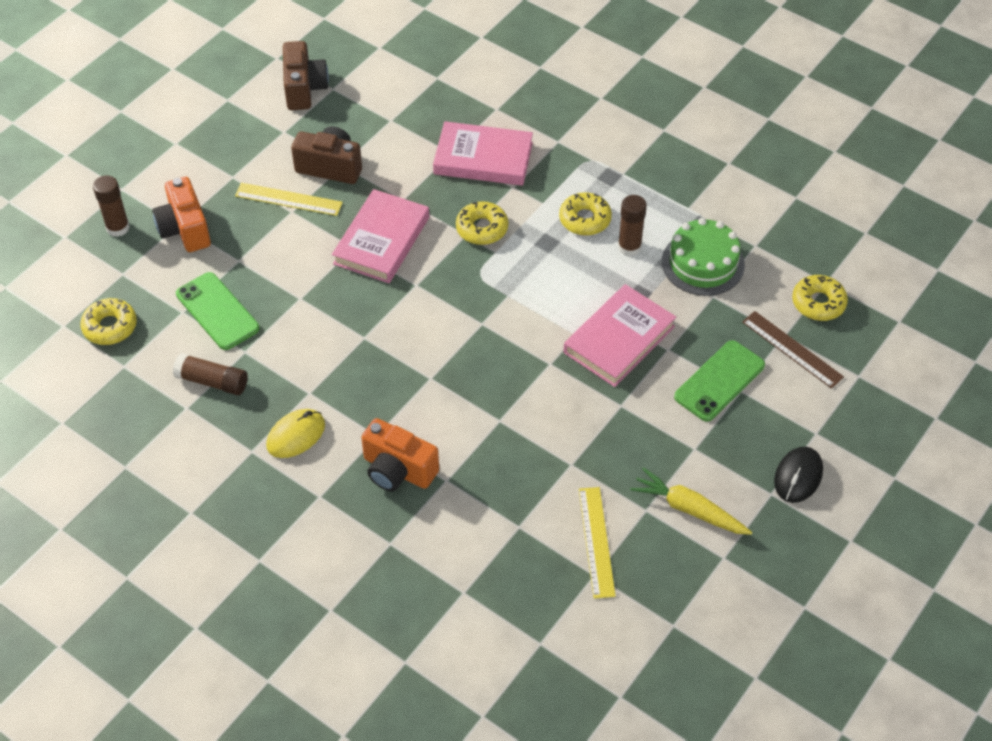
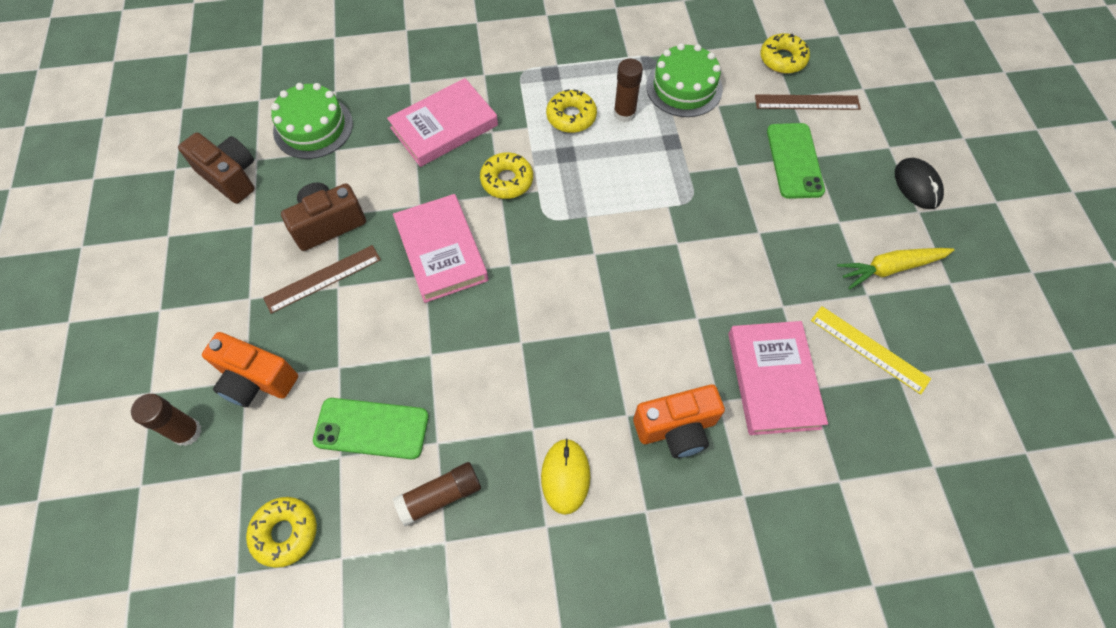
camera: 45 degrees left, 10 degrees up
yellow ruler [235,183,343,216] -> brown ruler [263,245,381,314]
pink book [563,284,676,387] -> pink book moved to [728,321,828,435]
none -> green cake [271,83,353,159]

